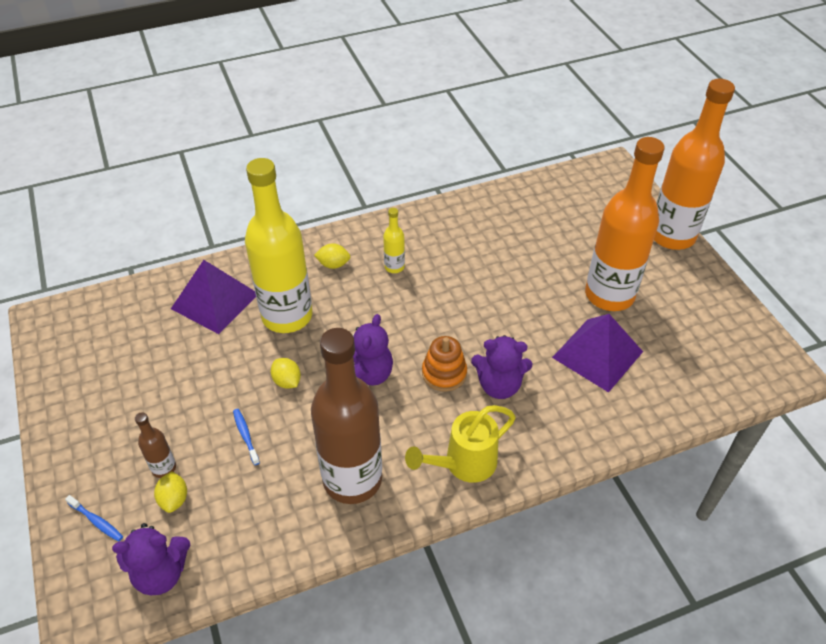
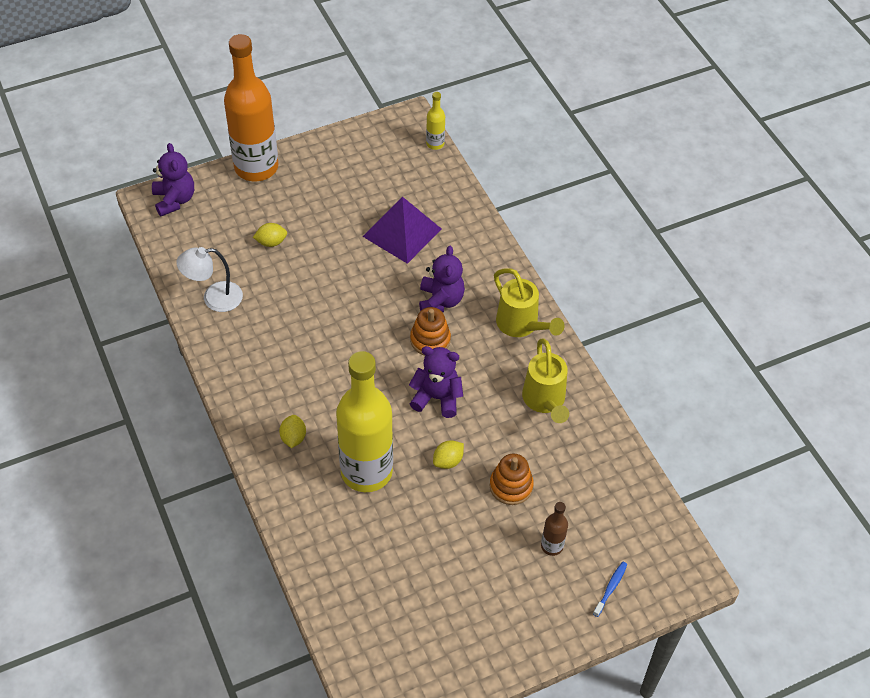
camera: 95 degrees left, 5 degrees up
purple teddy bear [112,523,190,595] -> purple teddy bear moved to [152,143,194,216]
yellow lemon [154,471,187,513] -> yellow lemon moved to [253,223,287,247]
purple pyramid [171,260,256,334] -> none
blue toothbrush [233,409,260,465] -> orange stacking toy [490,454,534,505]
brown bottle [311,328,382,504] -> yellow watering can [522,339,569,423]
yellow bottle [383,208,405,273] -> yellow bottle moved to [426,92,445,150]
orange bottle [585,137,665,311] -> none
none -> white lamp [176,247,243,312]

